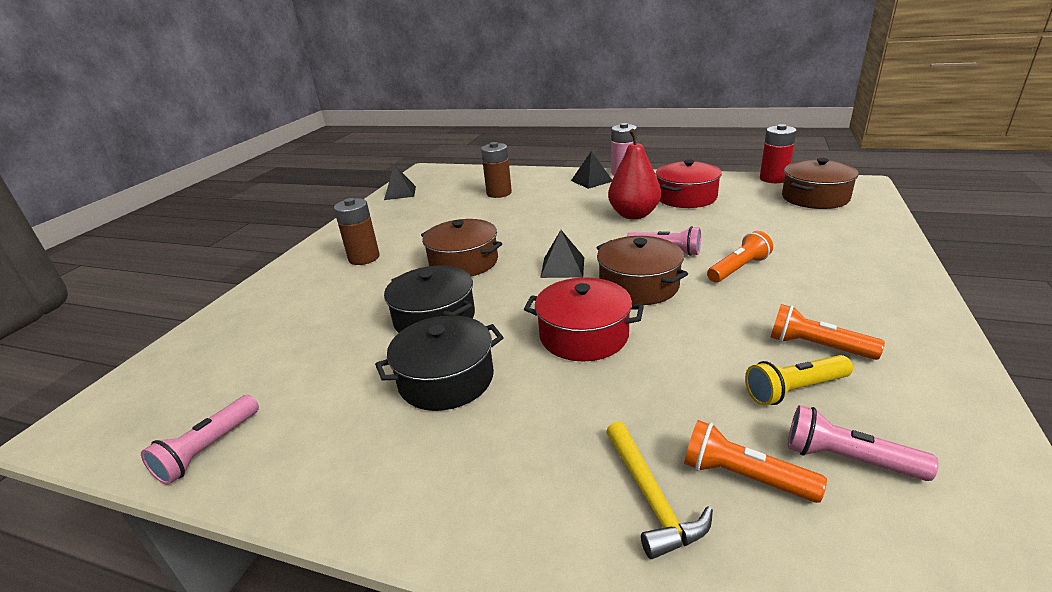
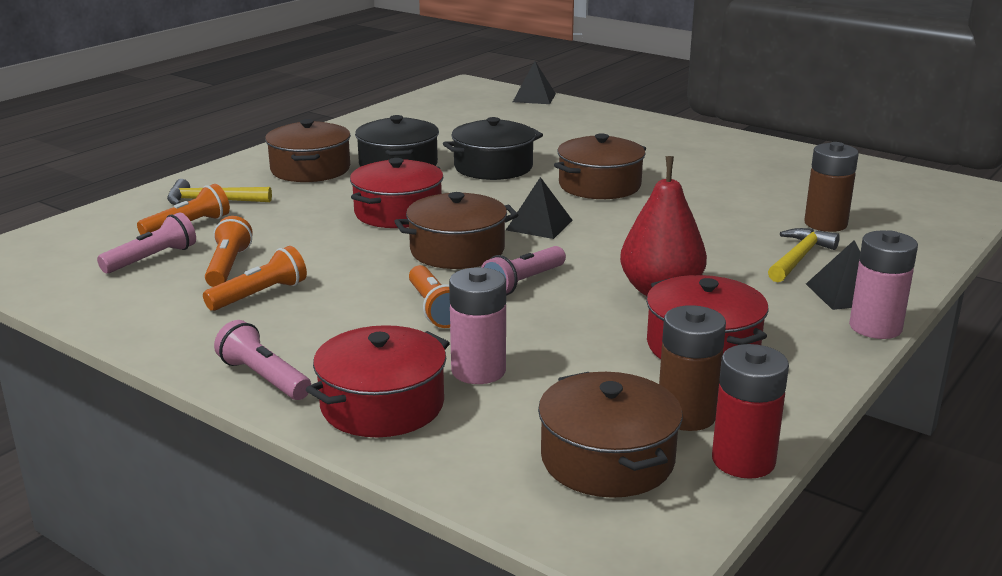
camera: 105 degrees right, 5 degrees down
pink flashlight [141,395,259,485] -> pink flashlight moved to [214,320,311,400]
brown battery [334,198,380,265] -> brown battery moved to [659,305,726,431]
black pyramid [384,165,416,200] -> black pyramid moved to [513,61,556,104]
yellow flashlight [745,355,853,406] -> orange flashlight [205,216,253,287]
none -> brown pot [265,119,351,182]
none -> red pot [306,325,450,437]
none -> pink battery [449,267,506,384]
none -> yellow hammer [768,228,840,282]

